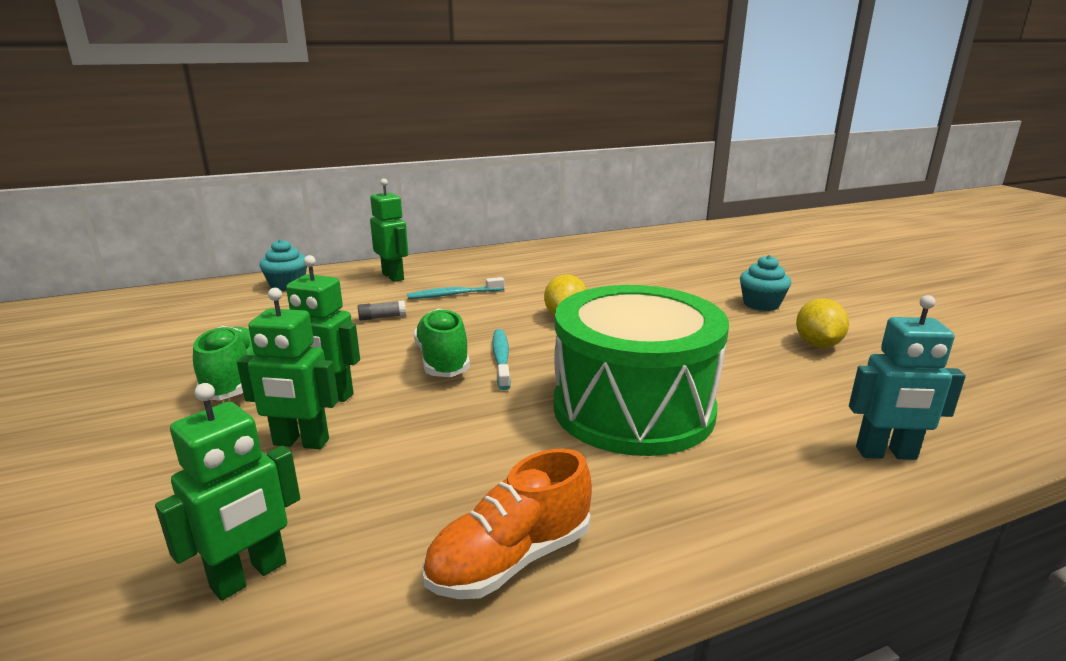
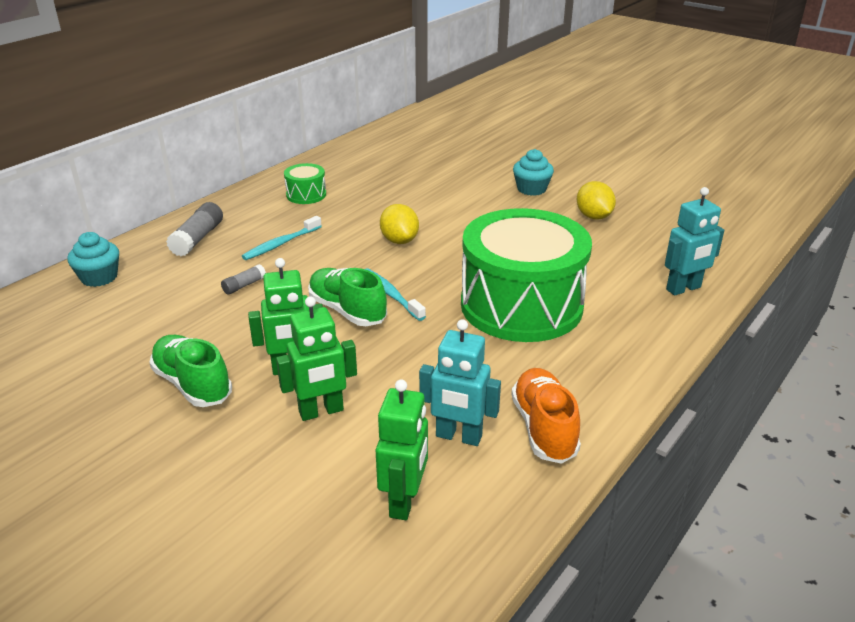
camera: 30 degrees left, 10 degrees up
green robot [370,178,408,282] -> grey glue stick [166,202,223,257]
orange shoe [422,448,592,599] -> orange shoe turned 150 degrees clockwise [511,368,581,464]
none -> green drum [284,163,326,204]
none -> turquoise robot [419,319,501,446]

